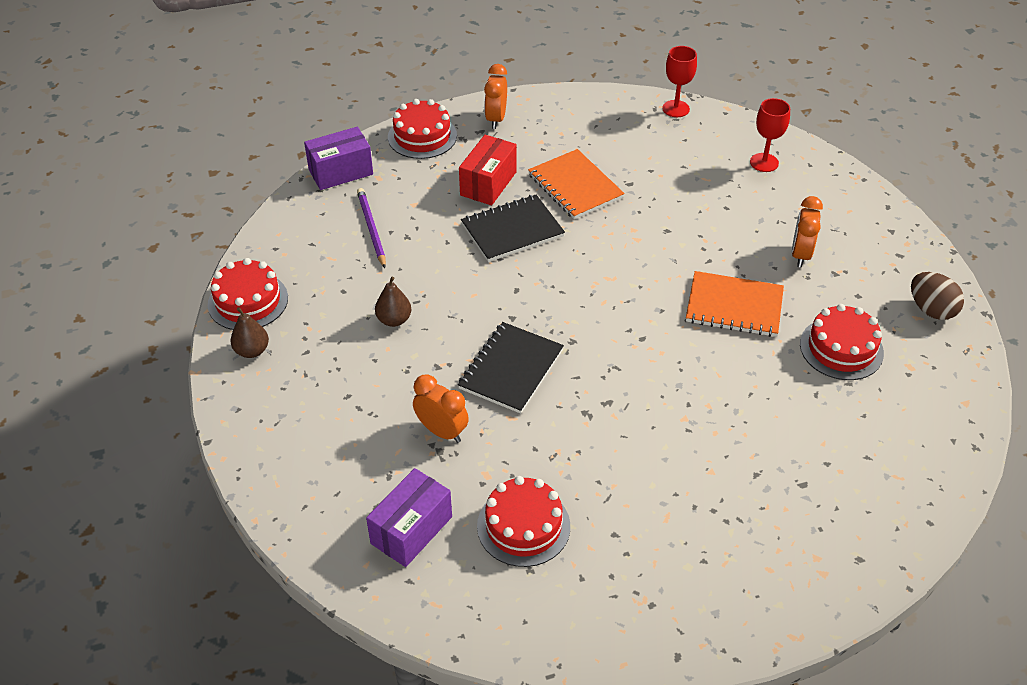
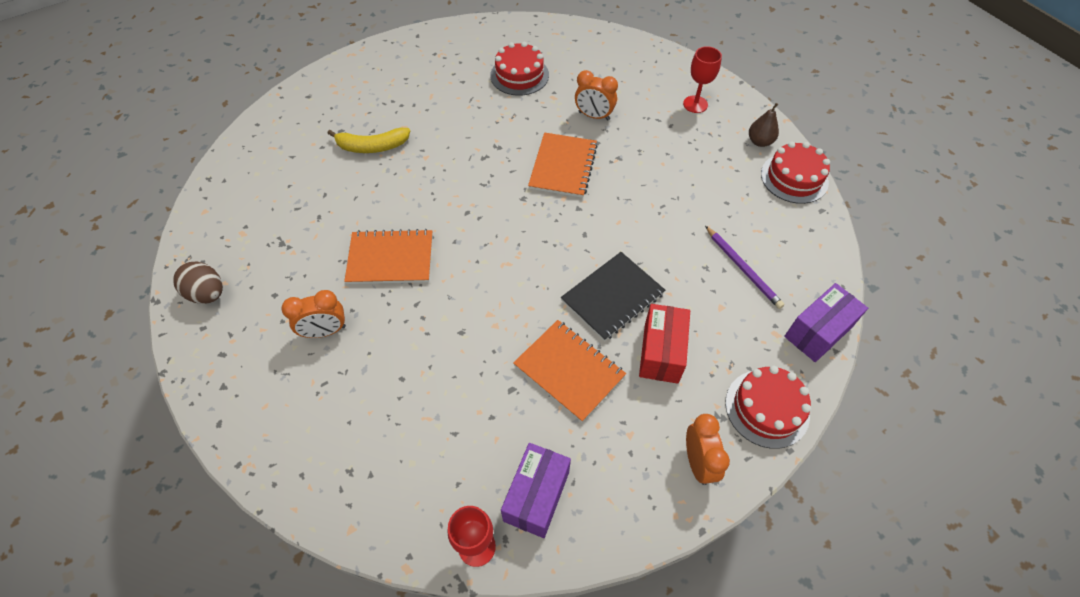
camera: 165 degrees right, 10 degrees up
purple box [366,468,452,567] -> purple box moved to [501,443,571,538]
brown pear [375,277,412,327] -> none
black notebook [458,322,564,414] -> orange notebook [528,132,598,198]
red goblet [750,98,790,172] -> red goblet moved to [683,46,722,113]
orange clock [792,196,823,267] -> orange clock turned 75 degrees clockwise [281,290,346,338]
red cake [800,304,884,380] -> none
none -> yellow banana [327,128,410,153]

